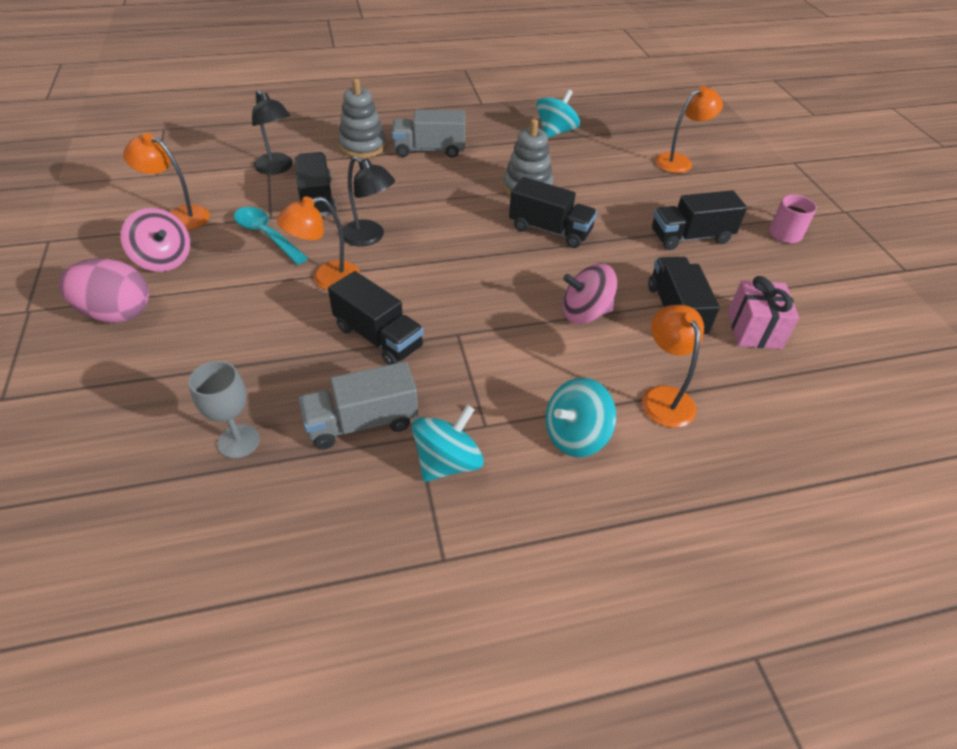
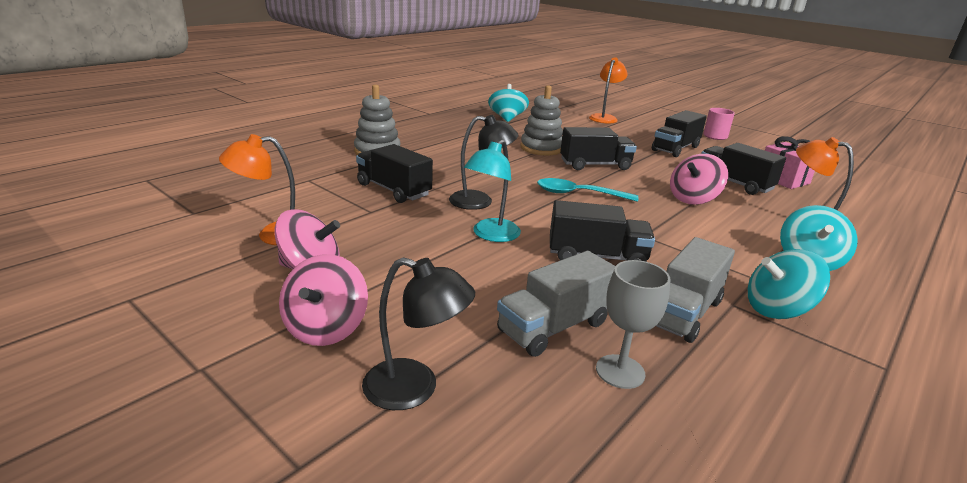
camera: 35 degrees left, 20 degrees down
pink egg [58,259,149,323] -> pink spinning top [279,254,368,346]
turquoise spoon [234,207,308,265] -> turquoise spoon moved to [537,178,639,202]
black lamp [252,90,293,175] -> black lamp moved to [362,257,475,410]
orange lamp [277,197,360,290] -> turquoise lamp [464,140,521,242]
grey truck [392,110,465,158] -> grey truck moved to [497,251,615,357]
turquoise spinning top [412,405,484,482] -> turquoise spinning top turned 105 degrees counterclockwise [748,249,830,319]

